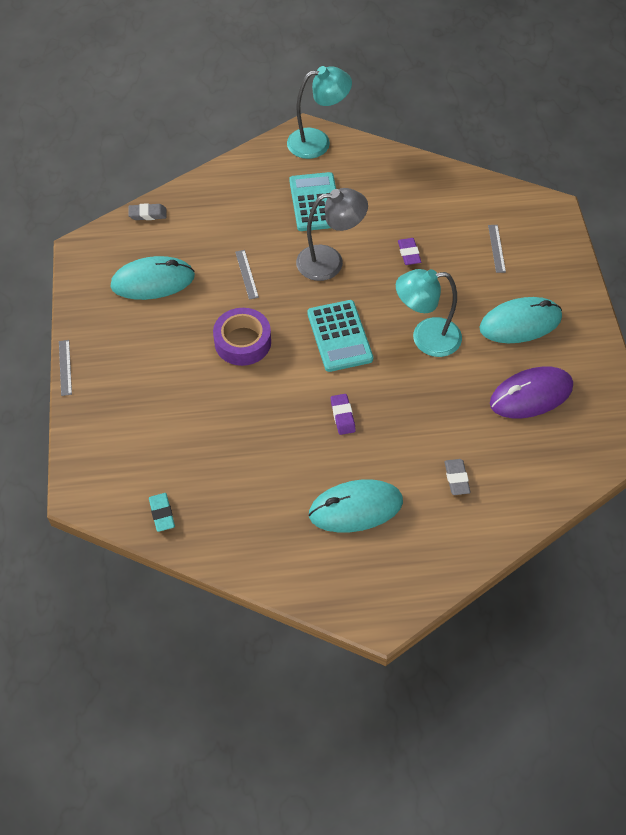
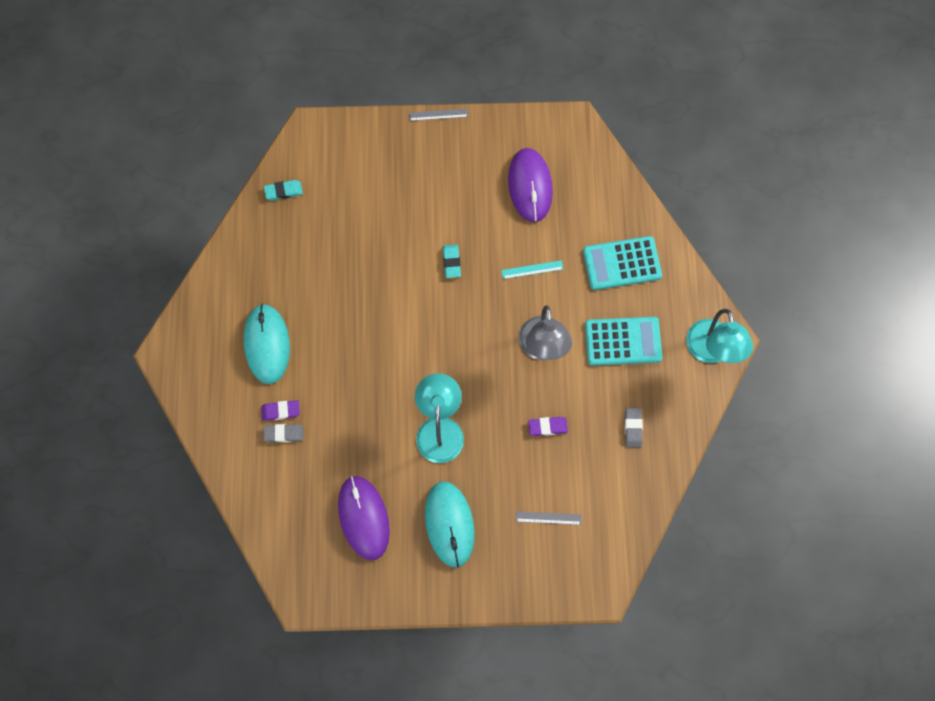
camera: 95 degrees right, 15 degrees up
turquoise mouse [111,256,195,300] -> purple mouse [508,148,553,222]
grey eraser [128,203,166,220] -> grey eraser moved to [625,408,643,447]
purple tape [213,308,271,366] -> turquoise eraser [443,244,461,278]
grey ruler [235,250,259,300] -> turquoise ruler [501,260,563,279]
turquoise calculator [307,300,373,372] -> turquoise calculator moved to [583,236,662,290]
purple eraser [331,394,356,435] -> purple eraser moved to [261,400,300,421]

